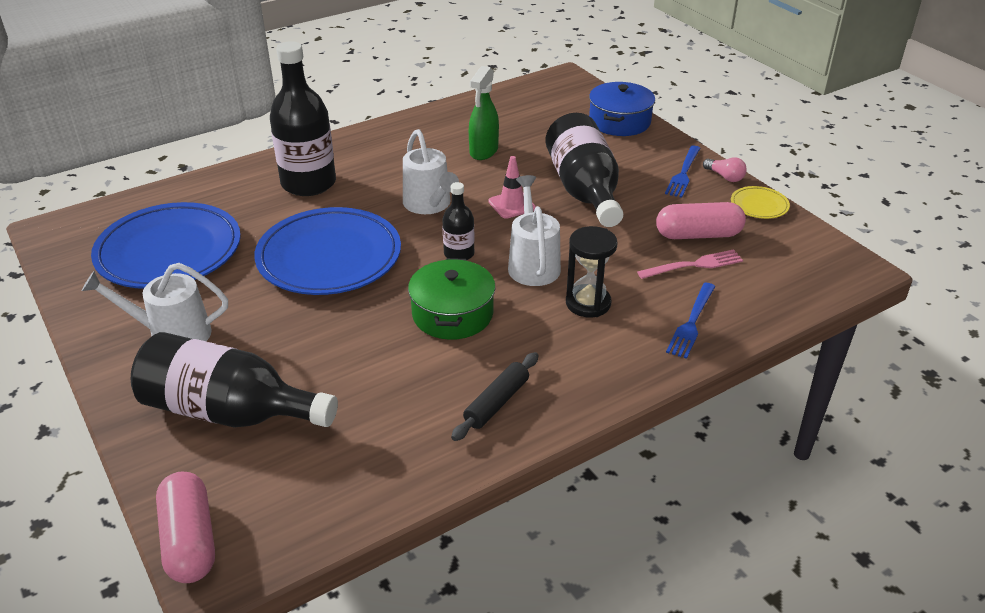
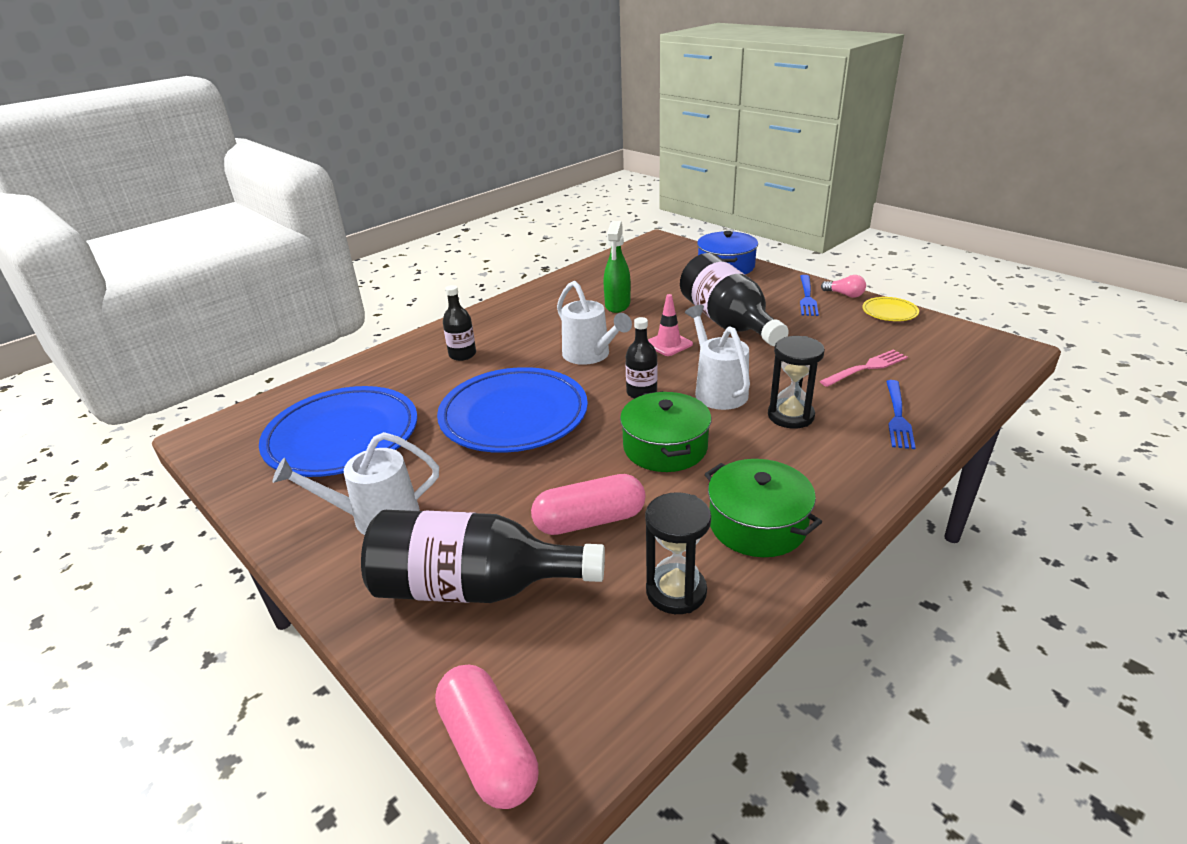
camera: 10 degrees left, 5 degrees down
black bottle [270,41,336,196] -> black bottle [443,285,476,361], size x0.50
black rolling pin [451,352,539,441] -> green pot [705,459,822,557]
pink capsule [656,202,746,239] -> pink capsule moved to [531,474,646,535]
none -> black hourglass [645,492,711,614]

